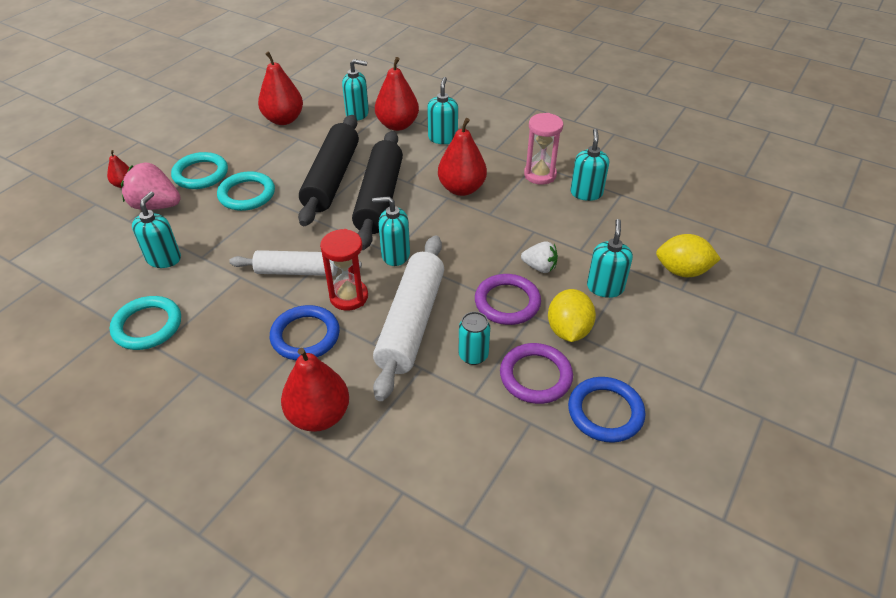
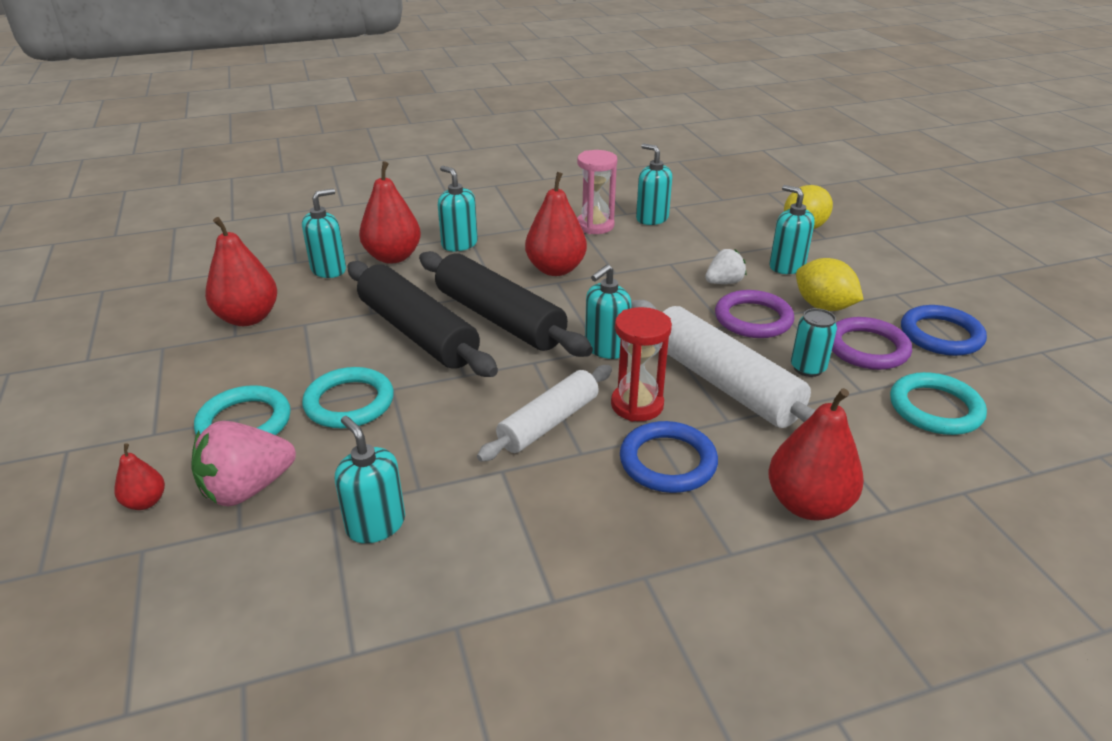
camera: 50 degrees left, 10 degrees down
turquoise ring [110,296,181,350] -> turquoise ring moved to [890,372,987,435]

